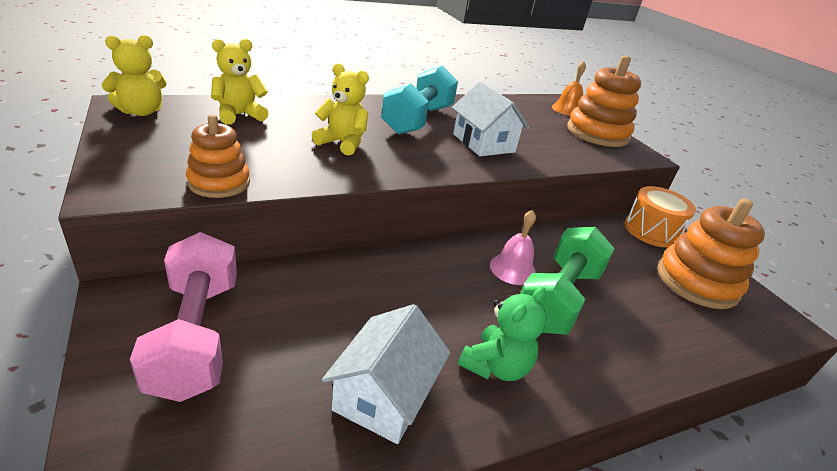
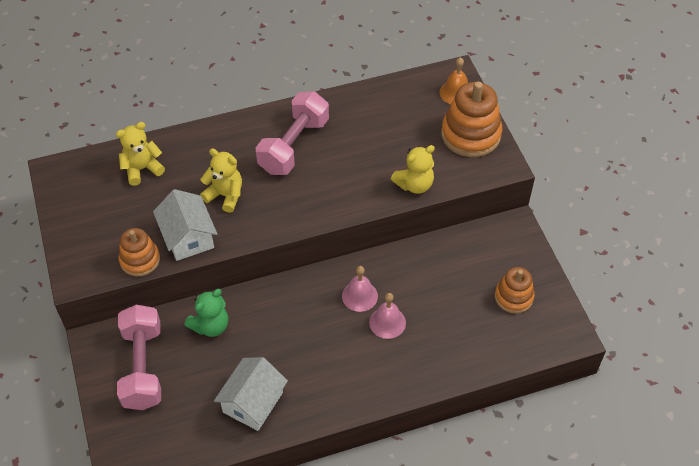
camera: 10 degrees right, 20 degrees up
yellow teddy bear [101,35,167,116] -> yellow teddy bear moved to [391,145,435,194]
turquoise dumbbell [381,65,458,135] -> pink dumbbell [256,91,329,175]
white house [452,81,529,156] -> white house moved to [153,189,217,261]
green teddy bear [458,287,546,381] -> green teddy bear moved to [185,289,228,337]
green dumbbell [520,226,615,335] -> pink bell [369,293,406,339]
orange drum [625,186,696,247] -> none
orange stacking toy [657,198,765,309] -> orange stacking toy [495,267,535,314], size x0.61

